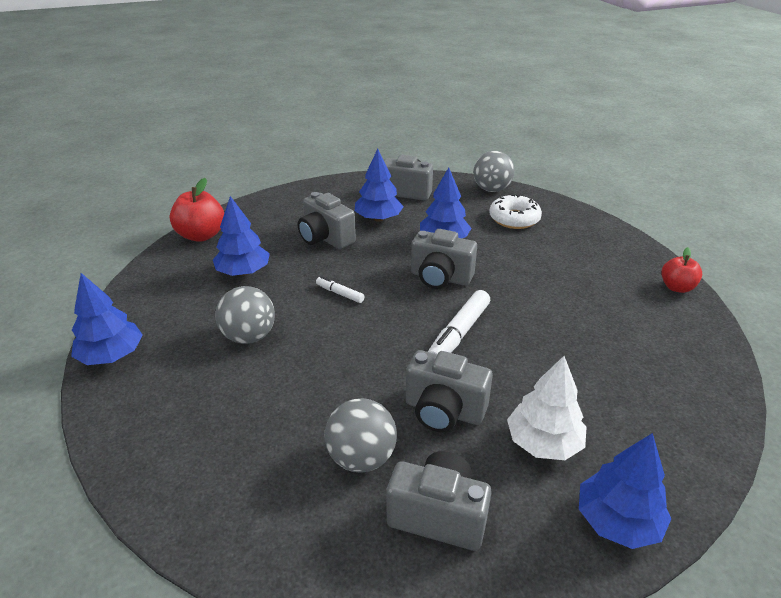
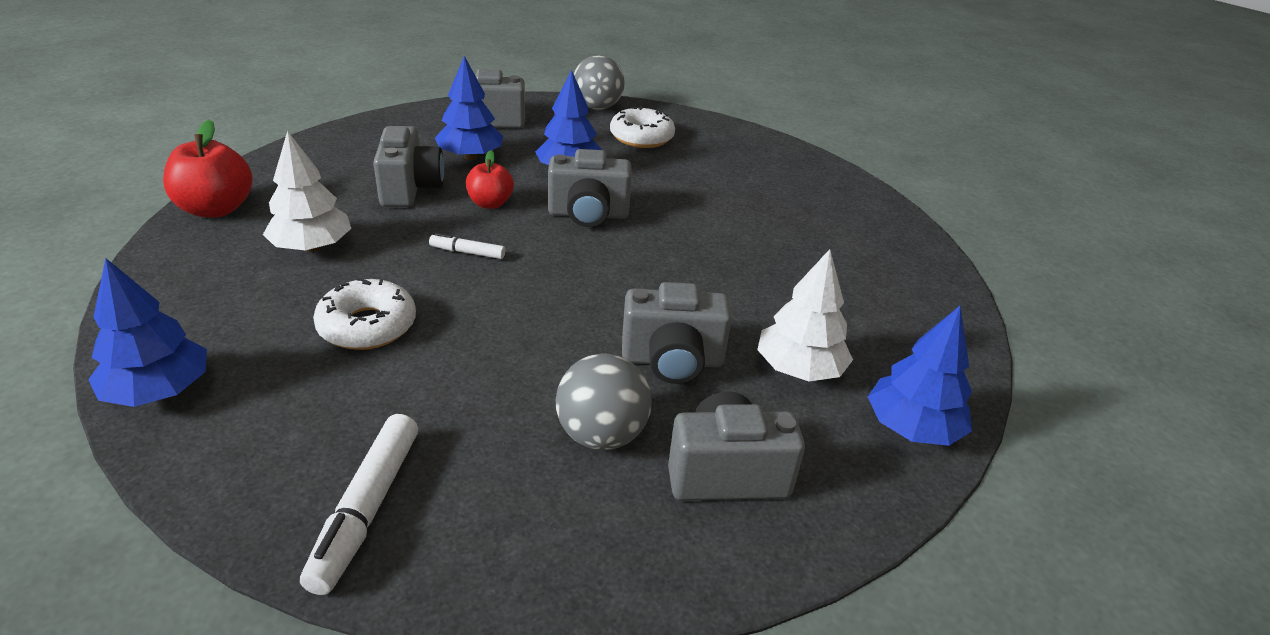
camera: 25 degrees left, 0 degrees up
blue tree [213,196,270,276] -> white tree [263,130,351,252]
grey ball [215,286,275,344] -> white donut [313,277,416,350]
grey camera [298,192,356,249] -> grey camera turned 120 degrees counterclockwise [373,126,444,207]
white marker [428,290,490,355] -> white marker moved to [300,414,418,595]
red apple [661,247,702,293] -> red apple moved to [466,150,514,209]

